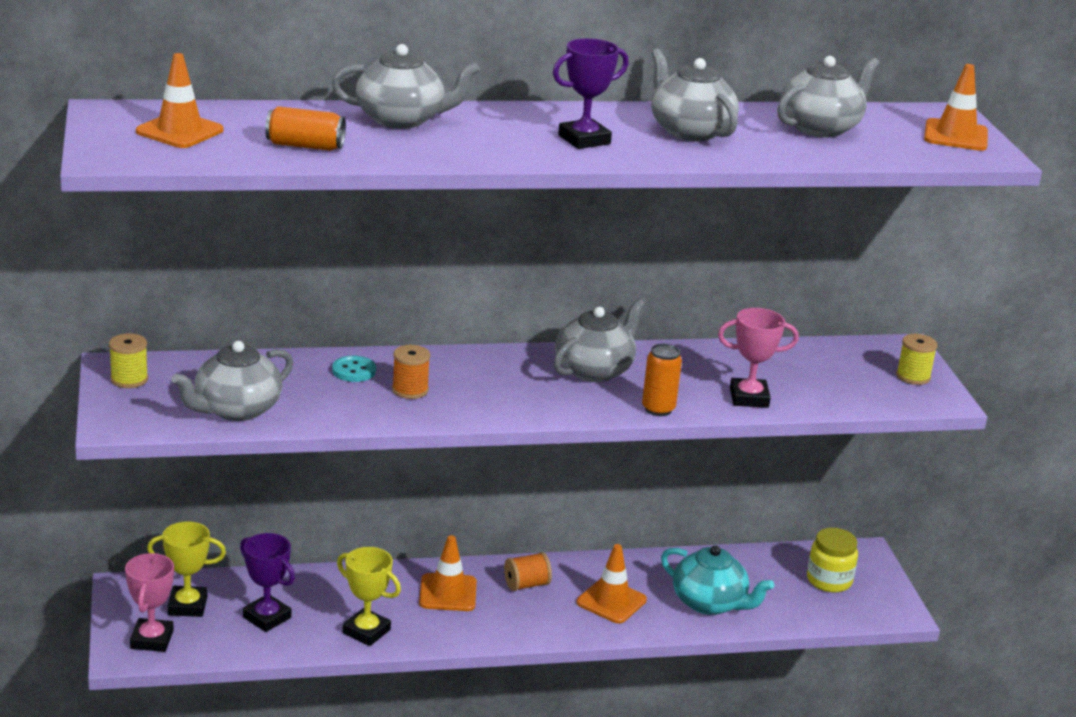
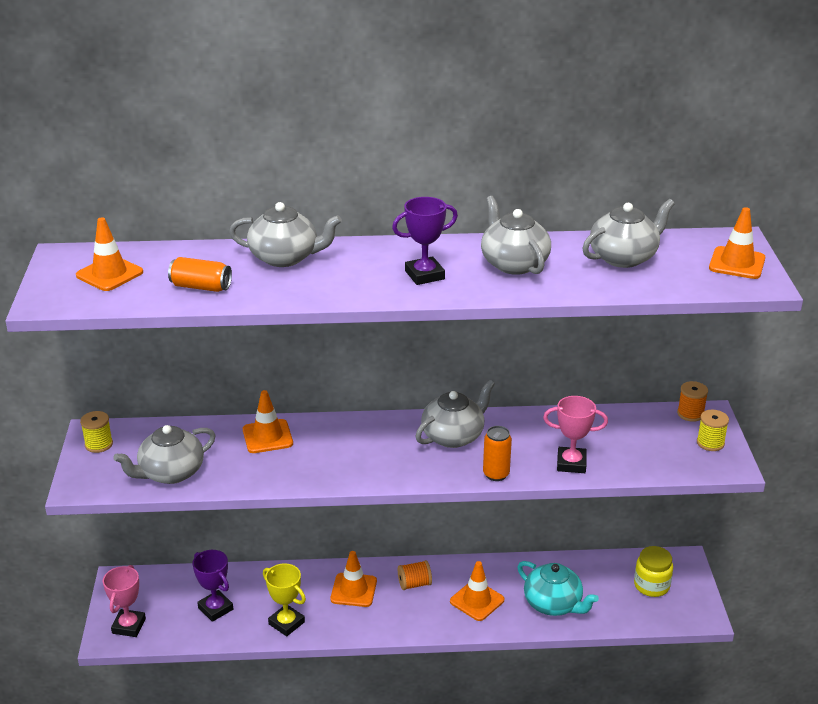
camera: 10 degrees right, 5 degrees up
yellow trophy [147,522,226,617] -> none
turquoise button [332,356,376,382] -> orange traffic cone [243,390,293,453]
orange spool [392,345,430,399] -> orange spool moved to [677,381,708,422]

